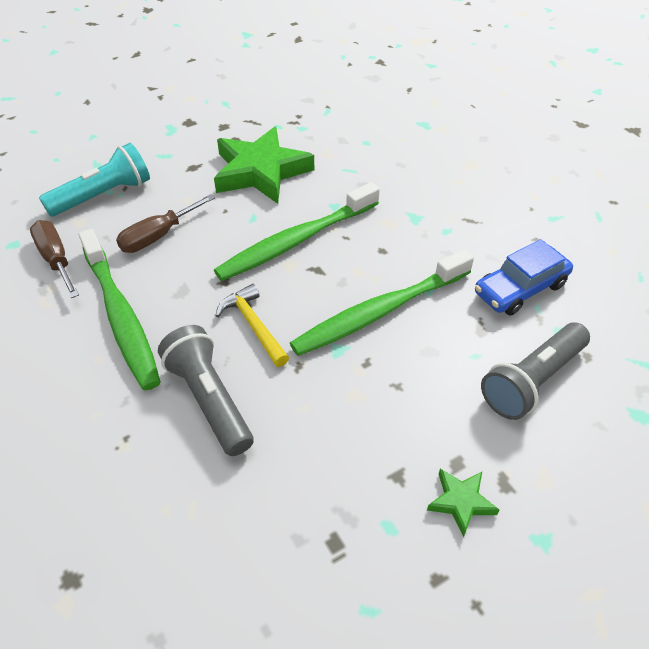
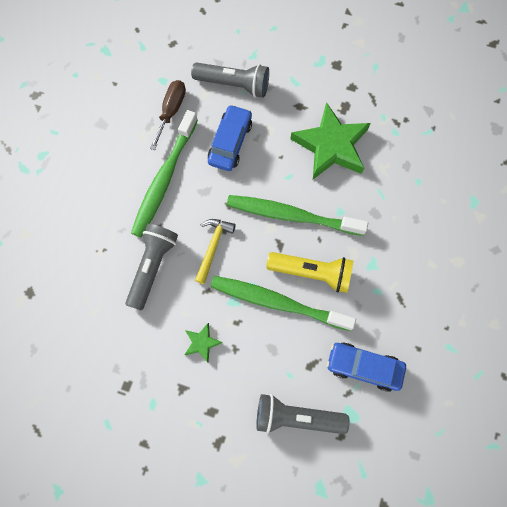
camera: 50 degrees right, 25 degrees up
turquoise flashlight [39,143,150,217] -> grey flashlight [191,62,269,98]
brown screwdriver [116,194,215,253] -> blue car [208,104,252,171]
green star [427,469,499,537] -> green star moved to [185,323,223,362]
none -> yellow flashlight [266,252,353,293]

